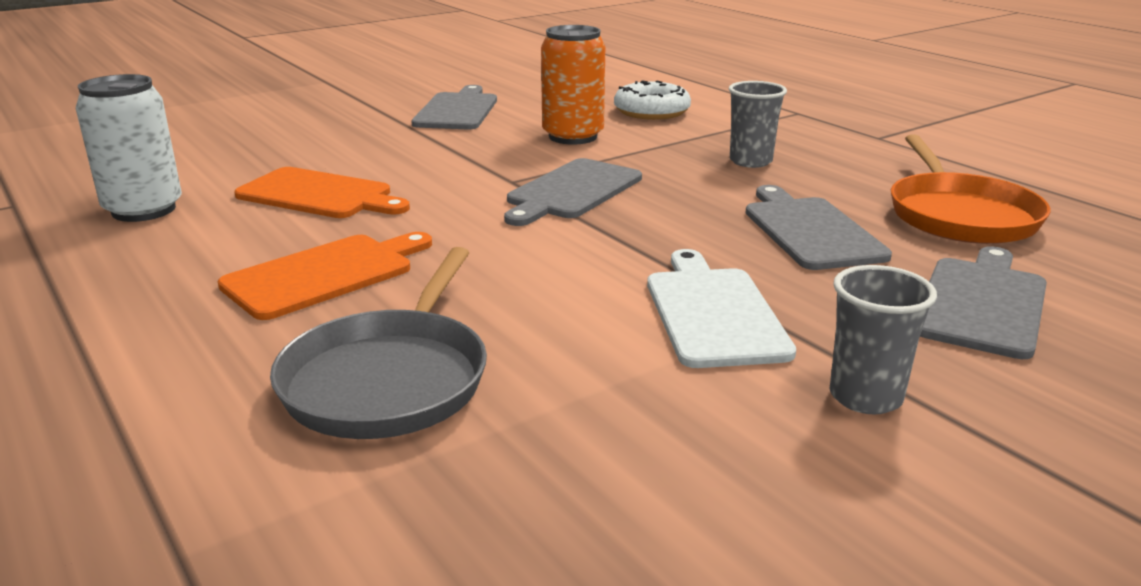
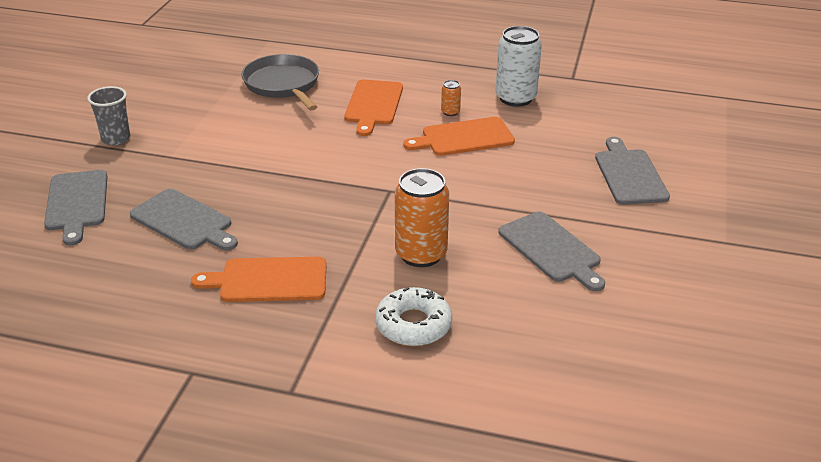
camera: 140 degrees right, 10 degrees up
grey cutting board [504,158,642,226] -> grey cutting board moved to [595,137,670,205]
white cutting board [647,249,796,368] -> none
grey cup [729,81,787,168] -> orange cutting board [191,257,327,302]
orange pan [891,134,1051,244] -> none
none -> orange can [441,80,461,116]

